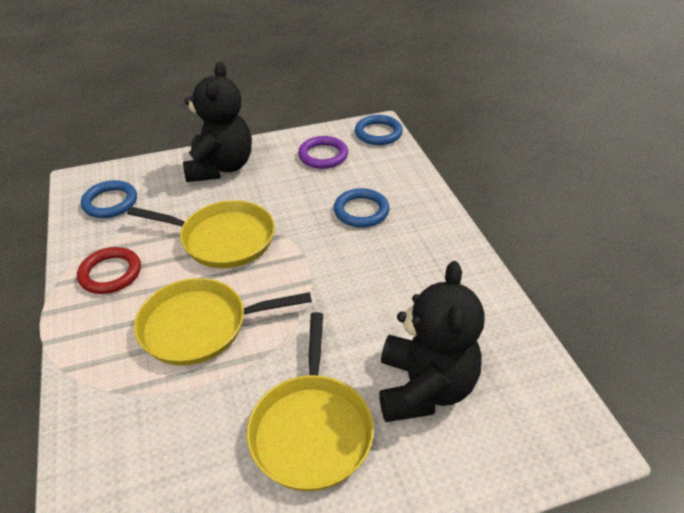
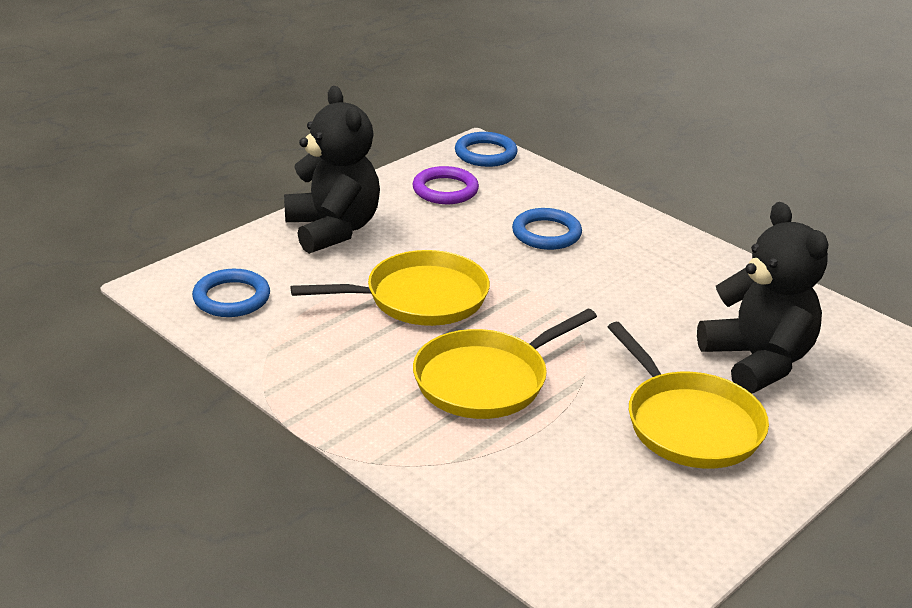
camera: 30 degrees left, 10 degrees down
red ring [77,247,141,294] -> none

